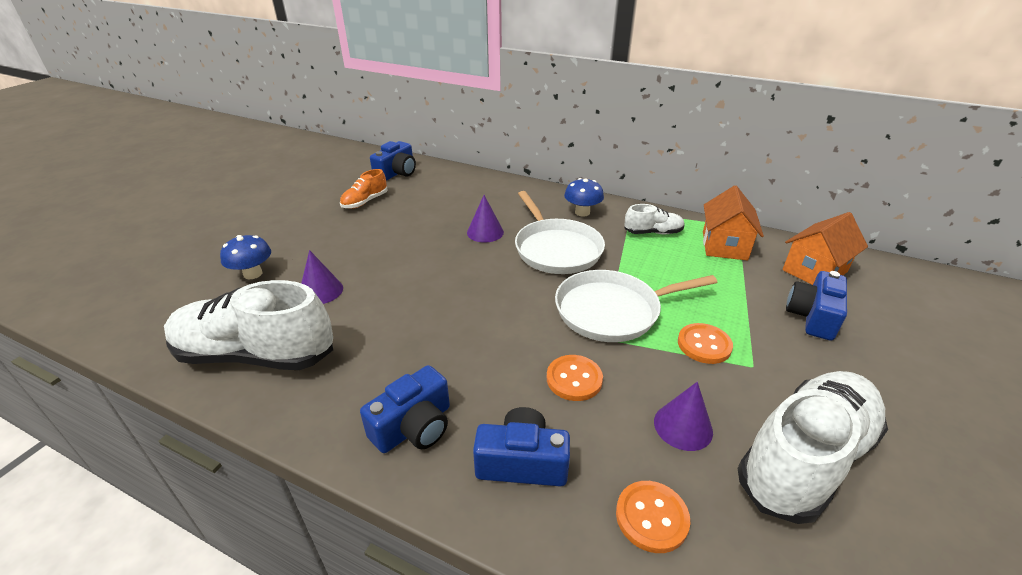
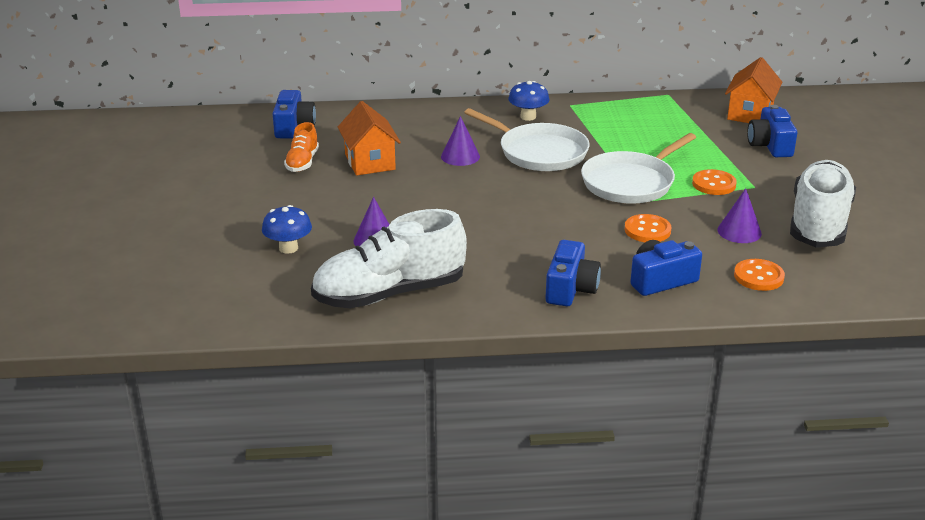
camera: 30 degrees left, 5 degrees down
white shoe [624,204,685,234] -> none
orange house [703,185,764,260] -> orange house moved to [338,101,401,176]

